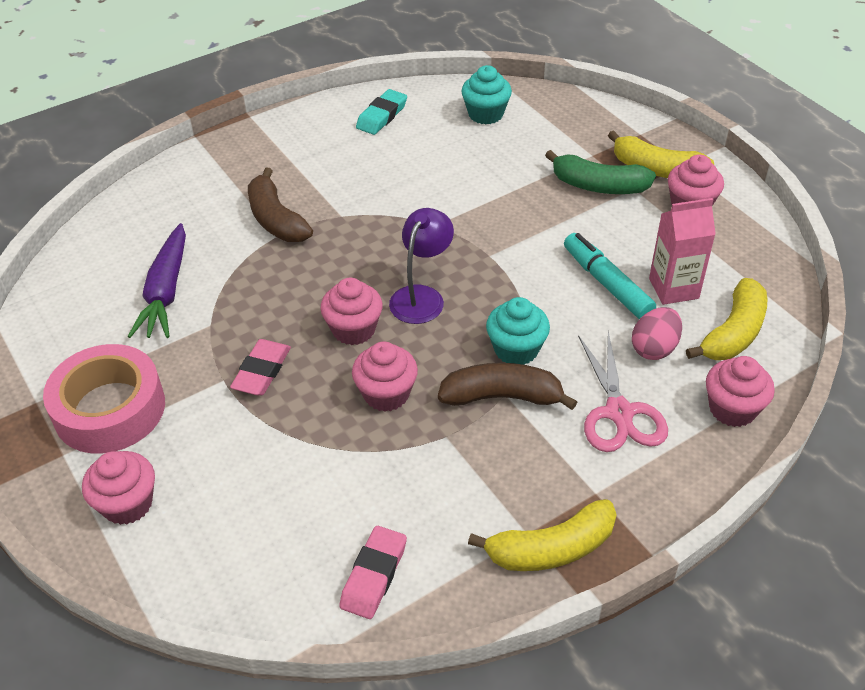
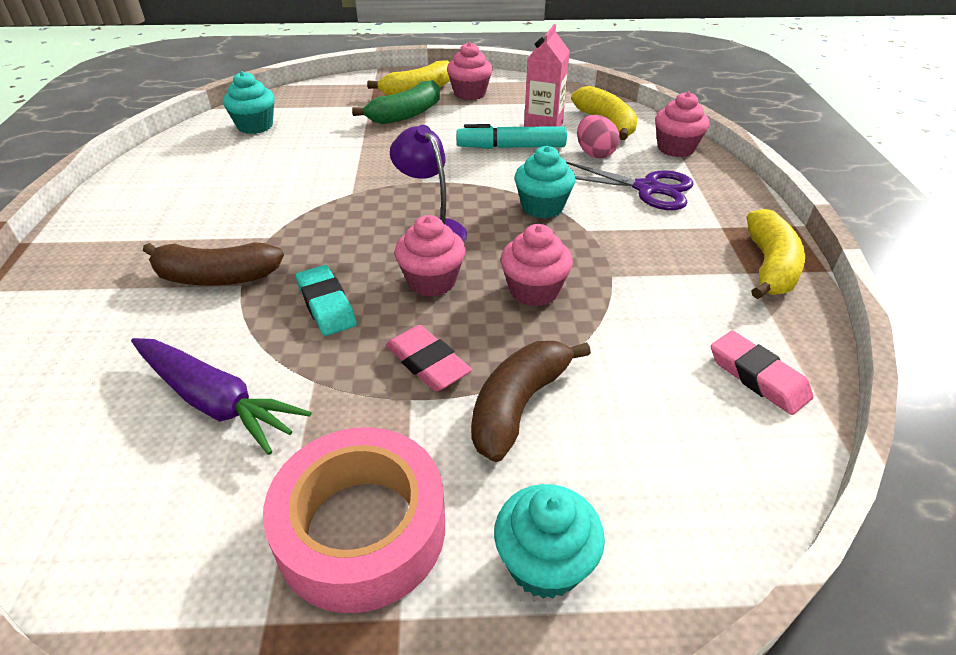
camera: 60 degrees left, 5 degrees down
pink cupcake [82,451,155,525] -> turquoise cupcake [494,484,605,599]
turquoise eraser [356,89,407,135] -> turquoise eraser moved to [296,265,357,336]
brown banana [438,363,577,410] -> brown banana moved to [471,341,591,462]
pink scissors [578,332,668,452] -> purple scissors [566,162,694,210]

